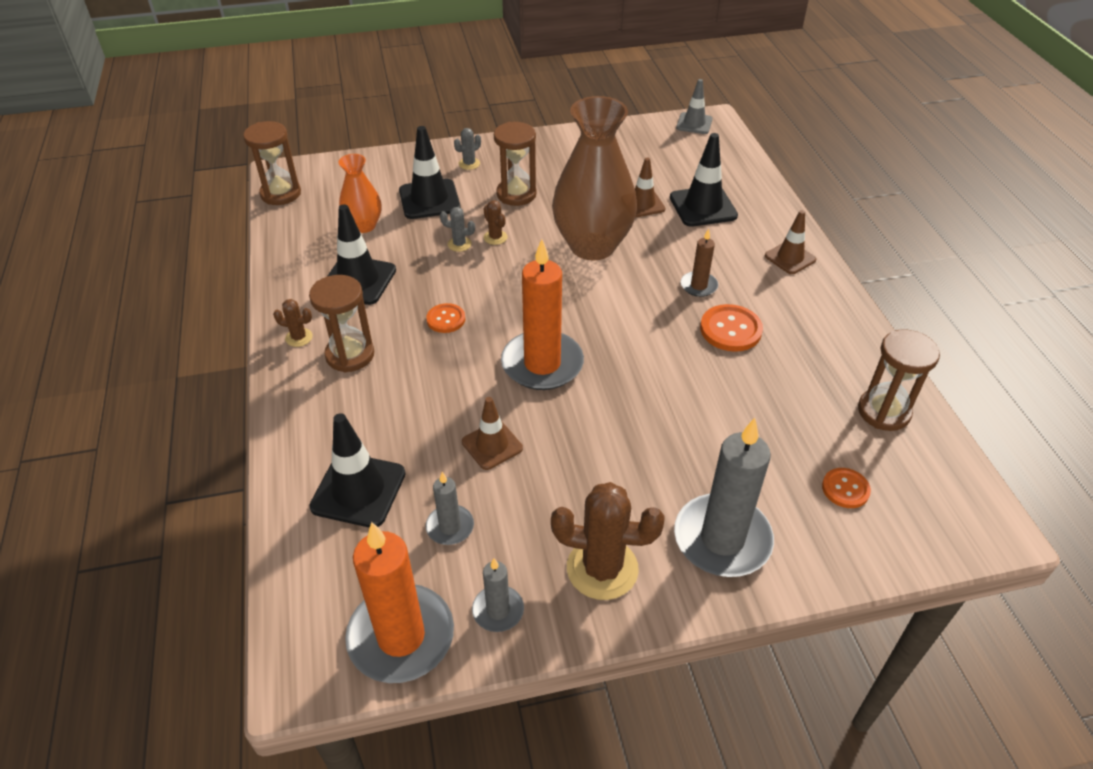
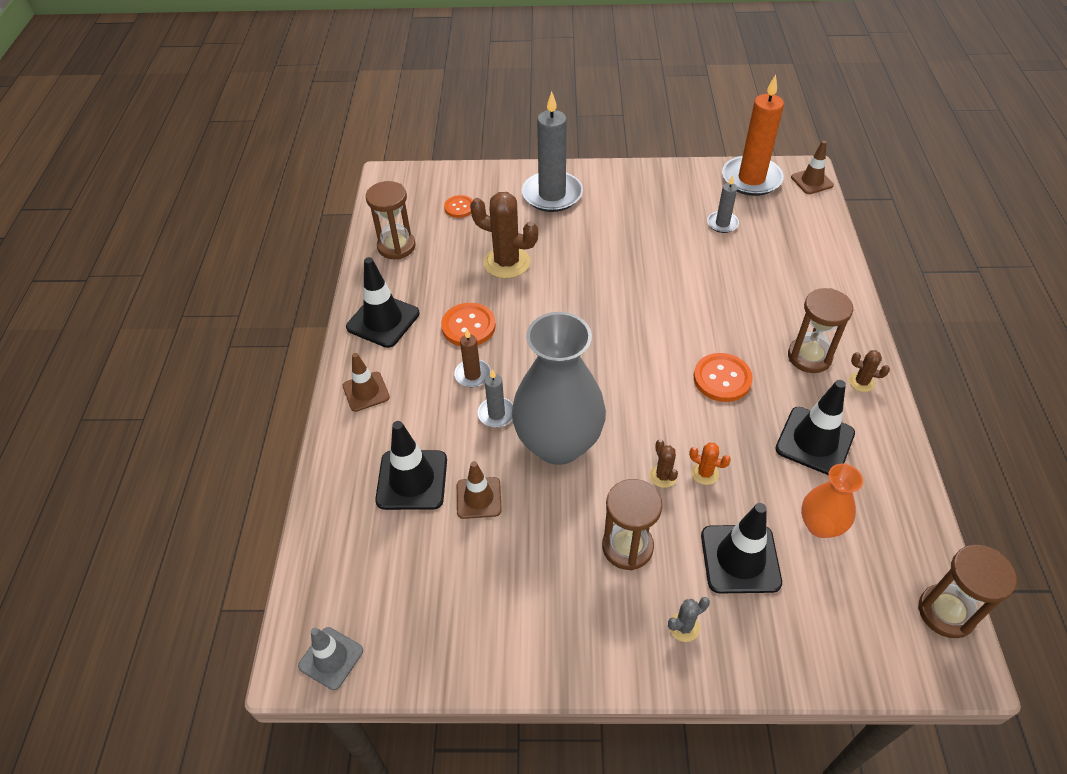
camera: 165 degrees left, 5 degrees up
black traffic cone [309,413,406,528] -> black traffic cone moved to [346,257,420,348]
orange button [426,303,465,333] -> orange button [694,353,753,402], size x1.56
grey cactus [440,207,475,252] -> orange cactus [689,442,731,485]
brown traffic cone [462,397,523,470] -> brown traffic cone moved to [791,140,834,194]
grey candle [472,558,524,632] -> grey candle moved to [478,369,513,428]
orange candle [501,239,584,390] -> none
brown cactus [551,482,665,600] -> brown cactus moved to [470,192,538,279]
brown vase [552,96,637,260] -> grey vase [512,312,606,465]

